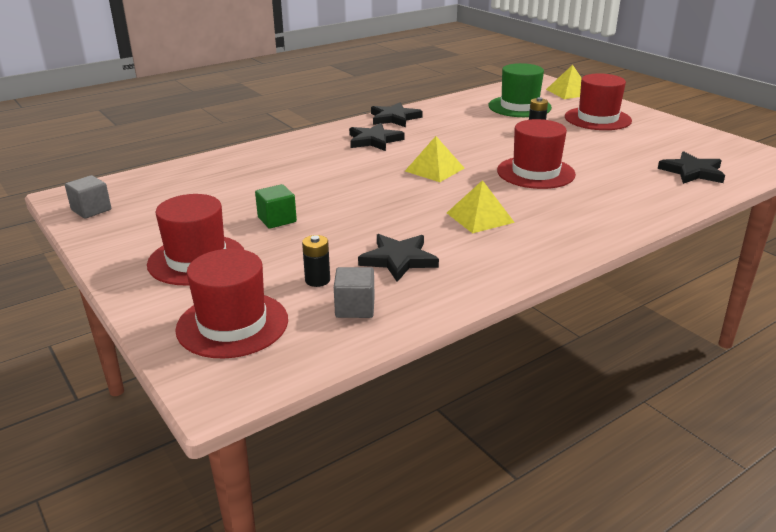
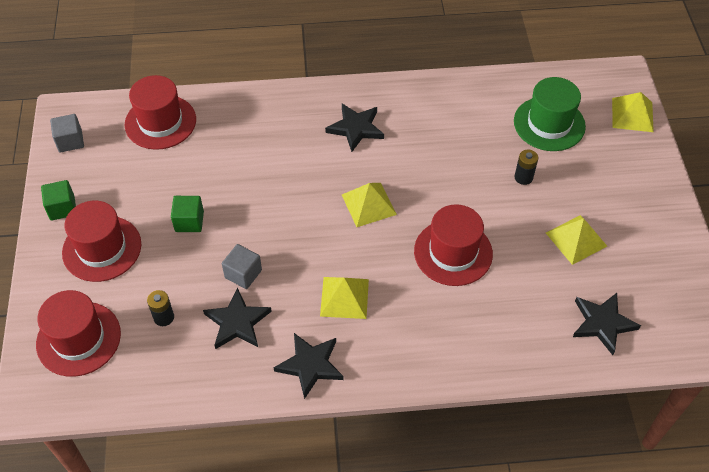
camera: 30 degrees right, 25 degrees up
grey cube [334,267,375,318] -> grey cube moved to [222,244,262,289]
black star [371,102,423,127] -> black star moved to [274,333,344,399]
red hat [565,73,632,130] -> red hat moved to [125,75,196,150]
none -> green cube [41,180,76,221]
none -> yellow pyramid [546,215,607,265]

